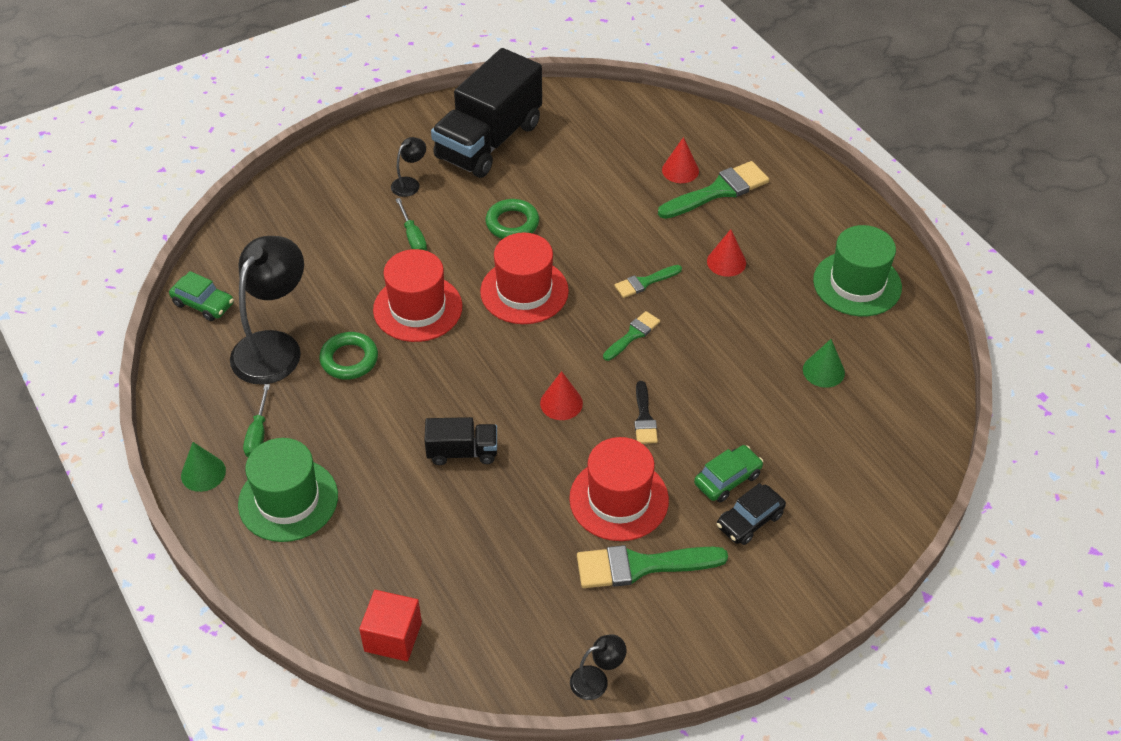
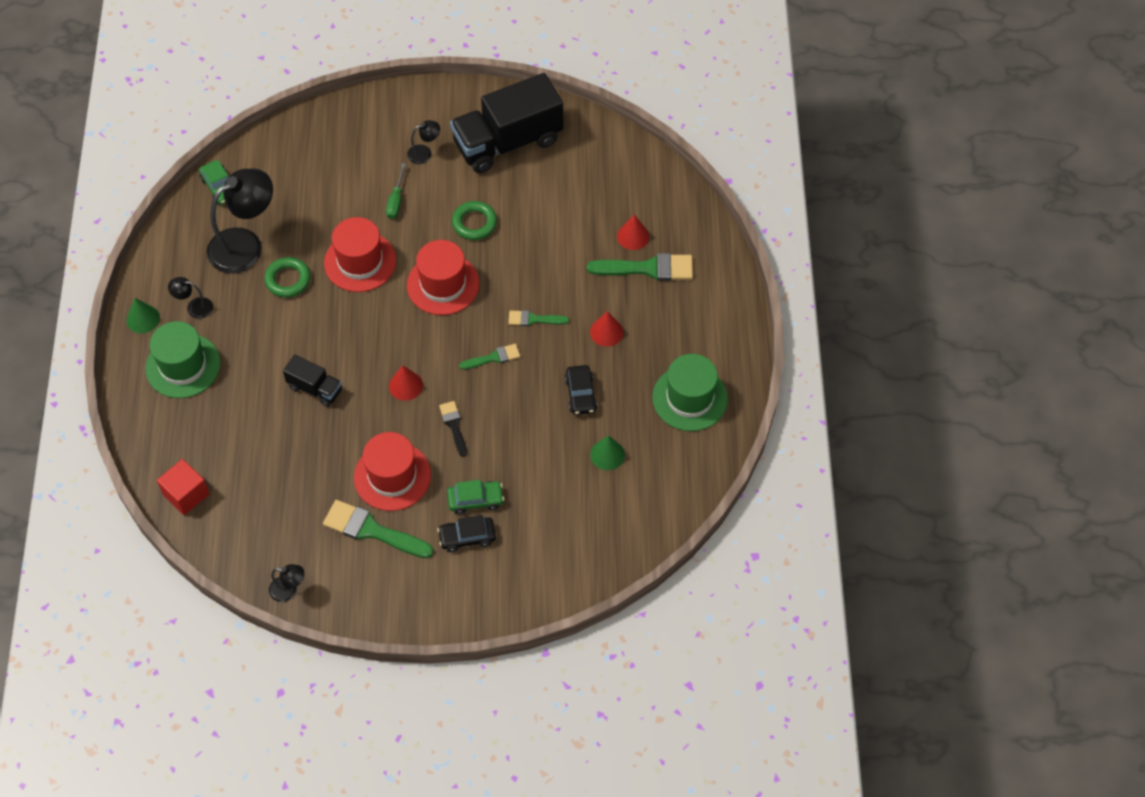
camera: 30 degrees right, 10 degrees up
green screwdriver [243,384,270,457] -> black lamp [168,277,213,319]
black brush [634,381,658,444] -> black brush turned 135 degrees clockwise [439,401,467,457]
none -> black car [565,365,598,415]

